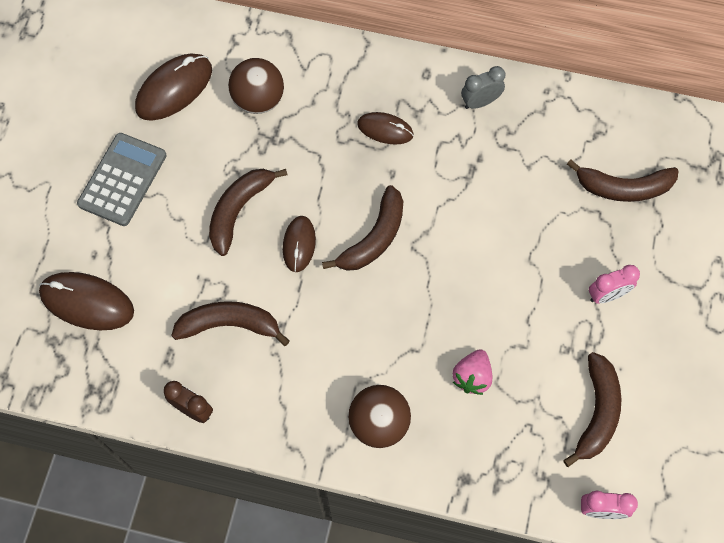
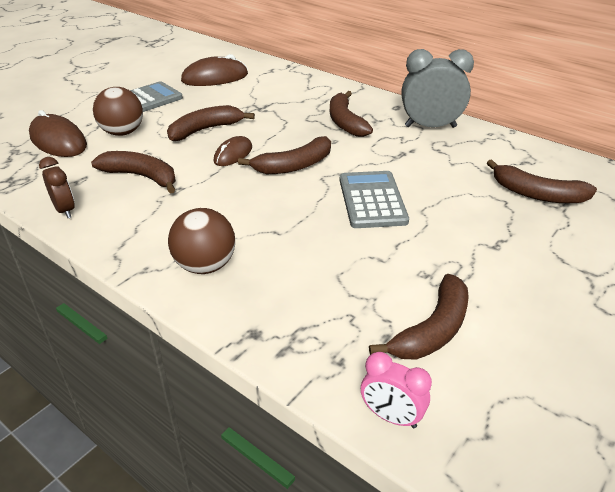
camera: 25 degrees right, 30 degrees down
brown ball [228,58,284,114] -> brown ball moved to [93,87,143,136]
brown mouse [357,112,414,144] -> brown banana [330,91,373,137]
pink strawberry [453,349,493,395] -> none
grey clock [461,66,505,109] -> grey clock [401,49,474,128], size x1.78
pink clock [589,265,640,304] -> none
none -> grey calculator [340,171,409,228]

